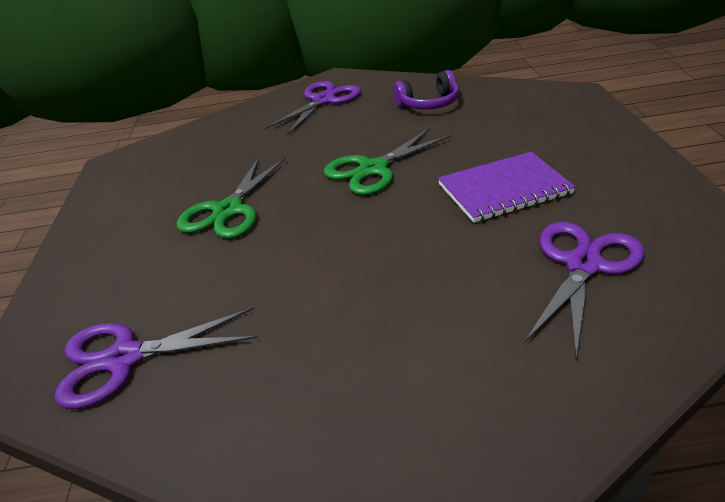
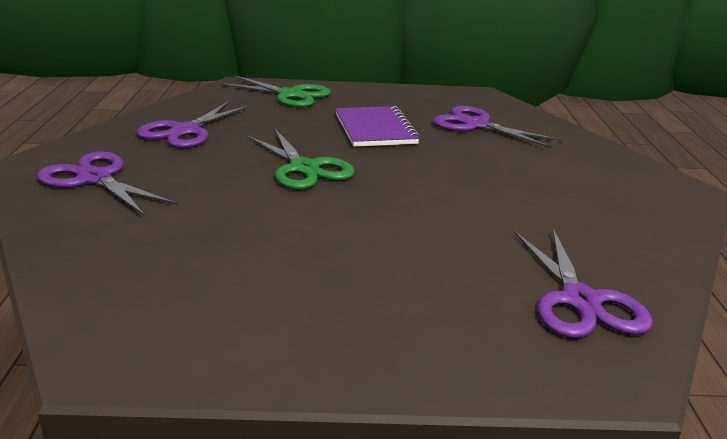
camera: 90 degrees left, 10 degrees down
green scissors [176,157,286,239] -> green scissors moved to [219,75,331,107]
purple headphones [393,70,459,110] -> purple scissors [137,101,252,148]

